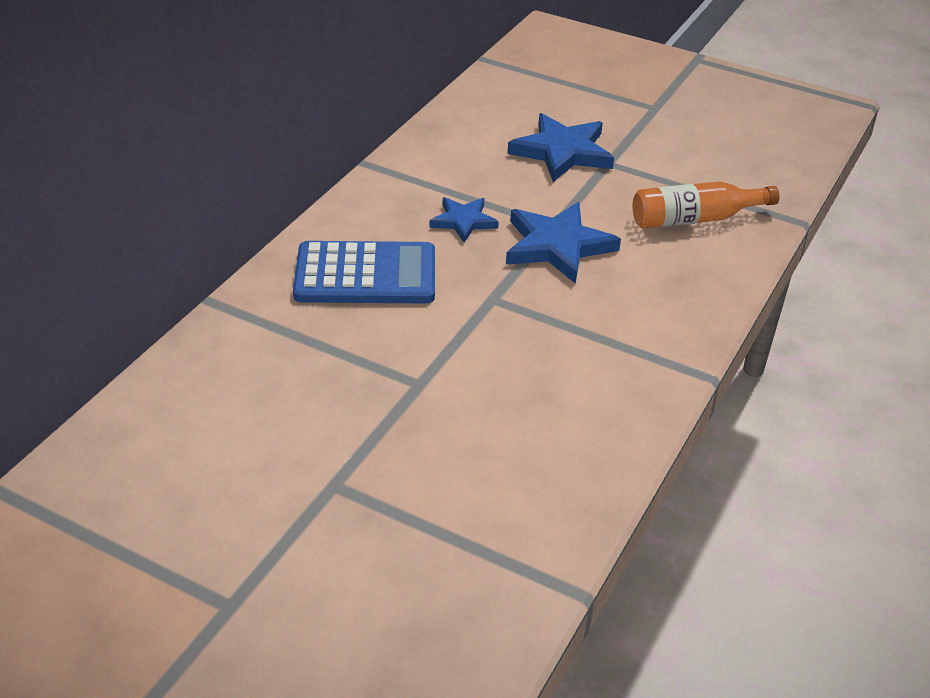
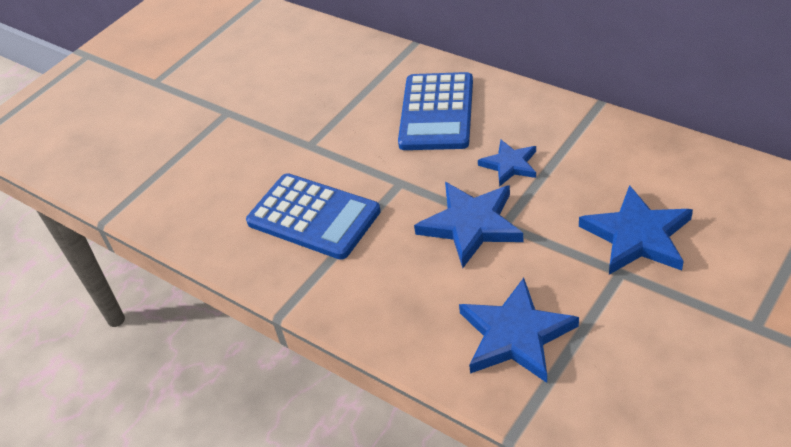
camera: 105 degrees right, 5 degrees up
orange bottle [632,181,780,229] -> blue star [459,278,579,383]
none -> blue calculator [246,173,381,260]

